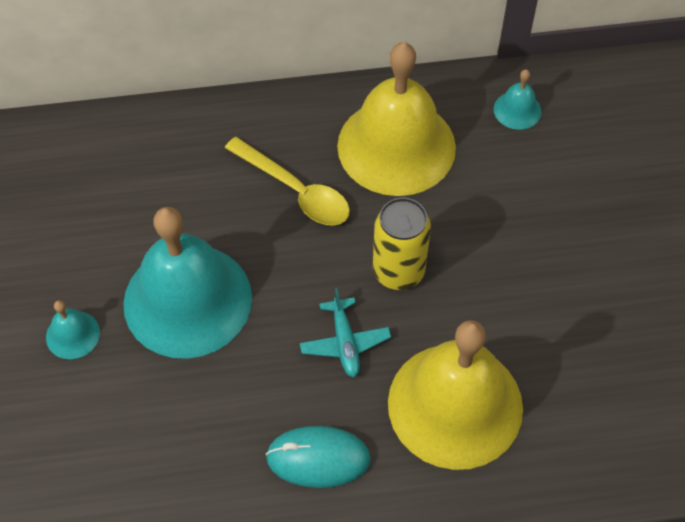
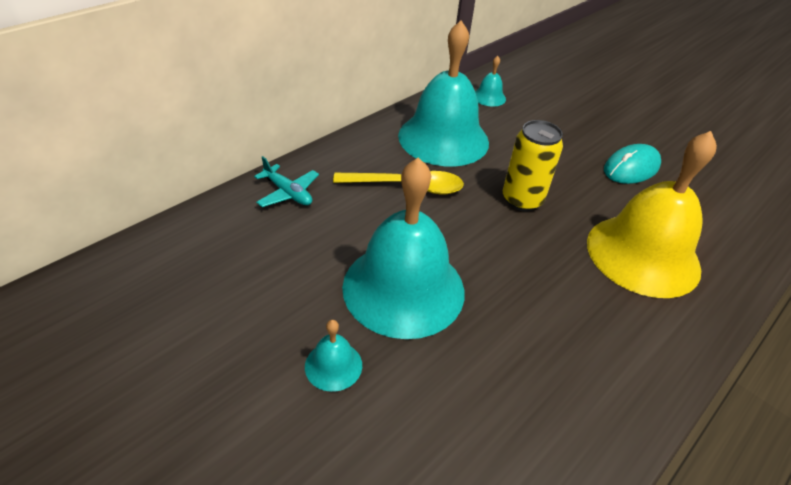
camera: 40 degrees left, 15 degrees down
turquoise mouse [266,426,371,488] -> turquoise mouse moved to [604,144,661,184]
turquoise plane [300,288,391,377] -> turquoise plane moved to [254,156,319,207]
yellow bell [337,42,456,196] -> turquoise bell [398,21,489,167]

